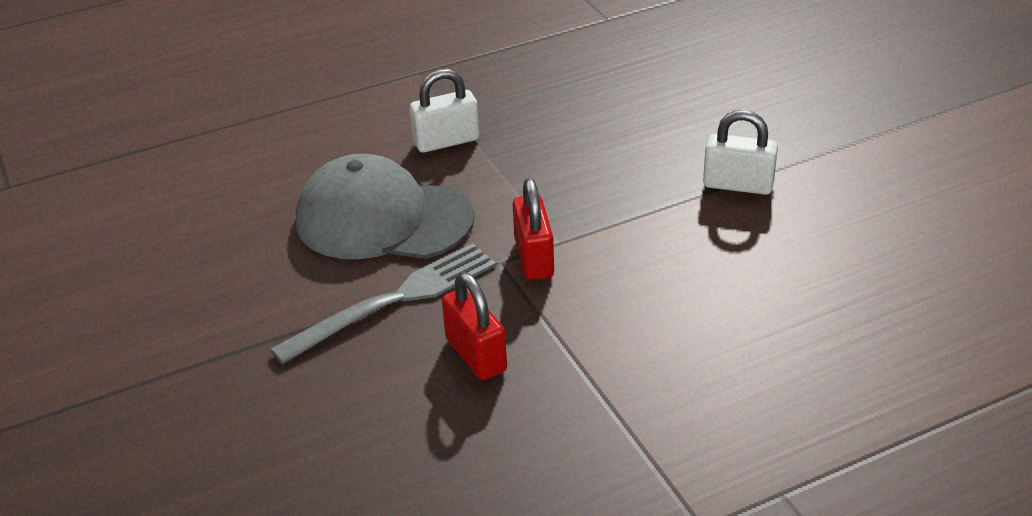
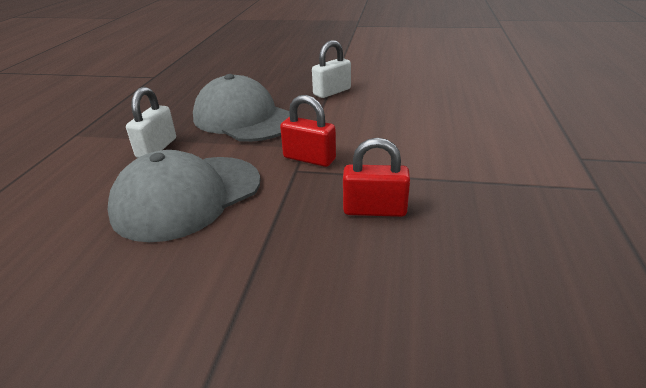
camera: 55 degrees left, 5 degrees down
grey fork [270,243,496,364] -> none
none -> grey cap [193,74,290,142]

